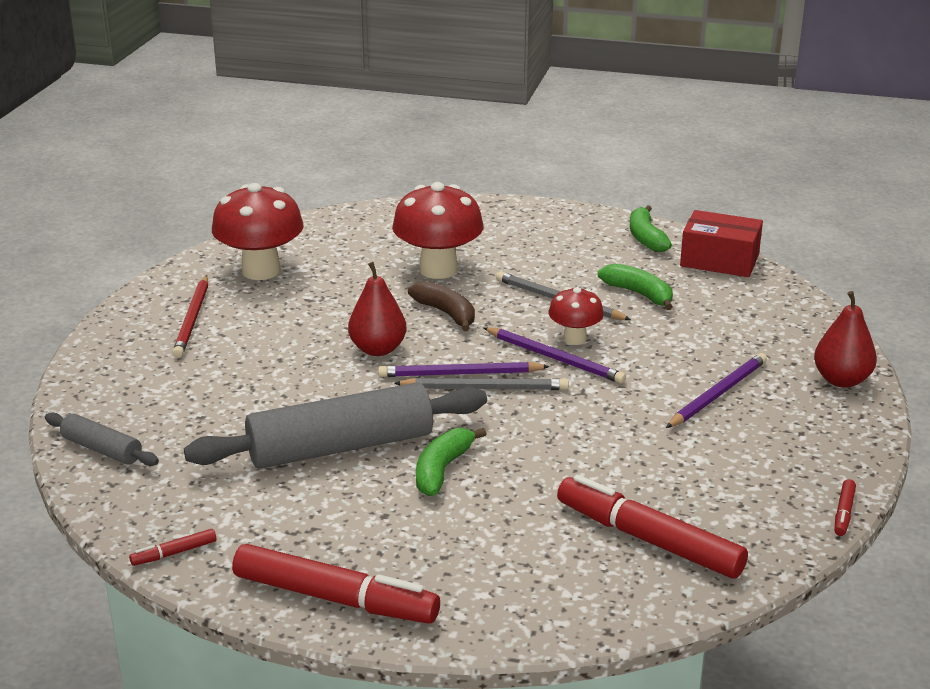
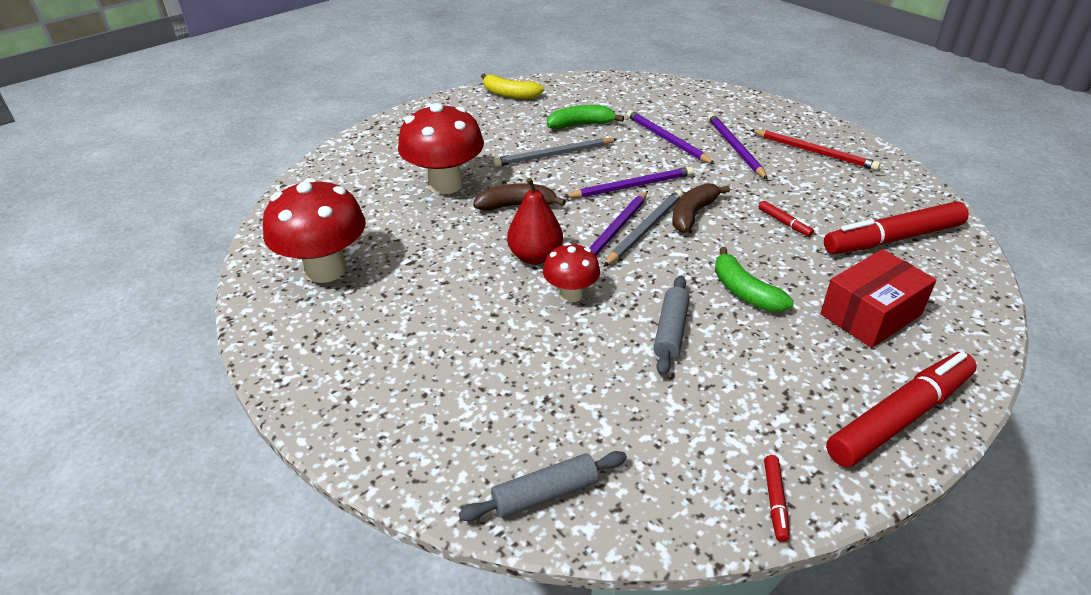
camera: 55 degrees left, 10 degrees up
red pencil [172,275,208,358] -> red pencil moved to [751,129,880,170]
grey rolling pin [184,382,487,468] -> grey rolling pin [653,276,690,376], size x0.49
red mushroom [548,287,604,345] -> red mushroom moved to [543,243,600,303]
green banana [630,205,672,252] -> yellow banana [481,74,545,99]
red box [680,210,763,277] -> red box moved to [820,249,937,348]
red pear [814,291,877,388] -> none
red marker [834,479,856,536] -> red marker moved to [759,201,814,237]
none -> purple pencil [626,110,715,164]
none -> brown banana [672,183,730,233]

